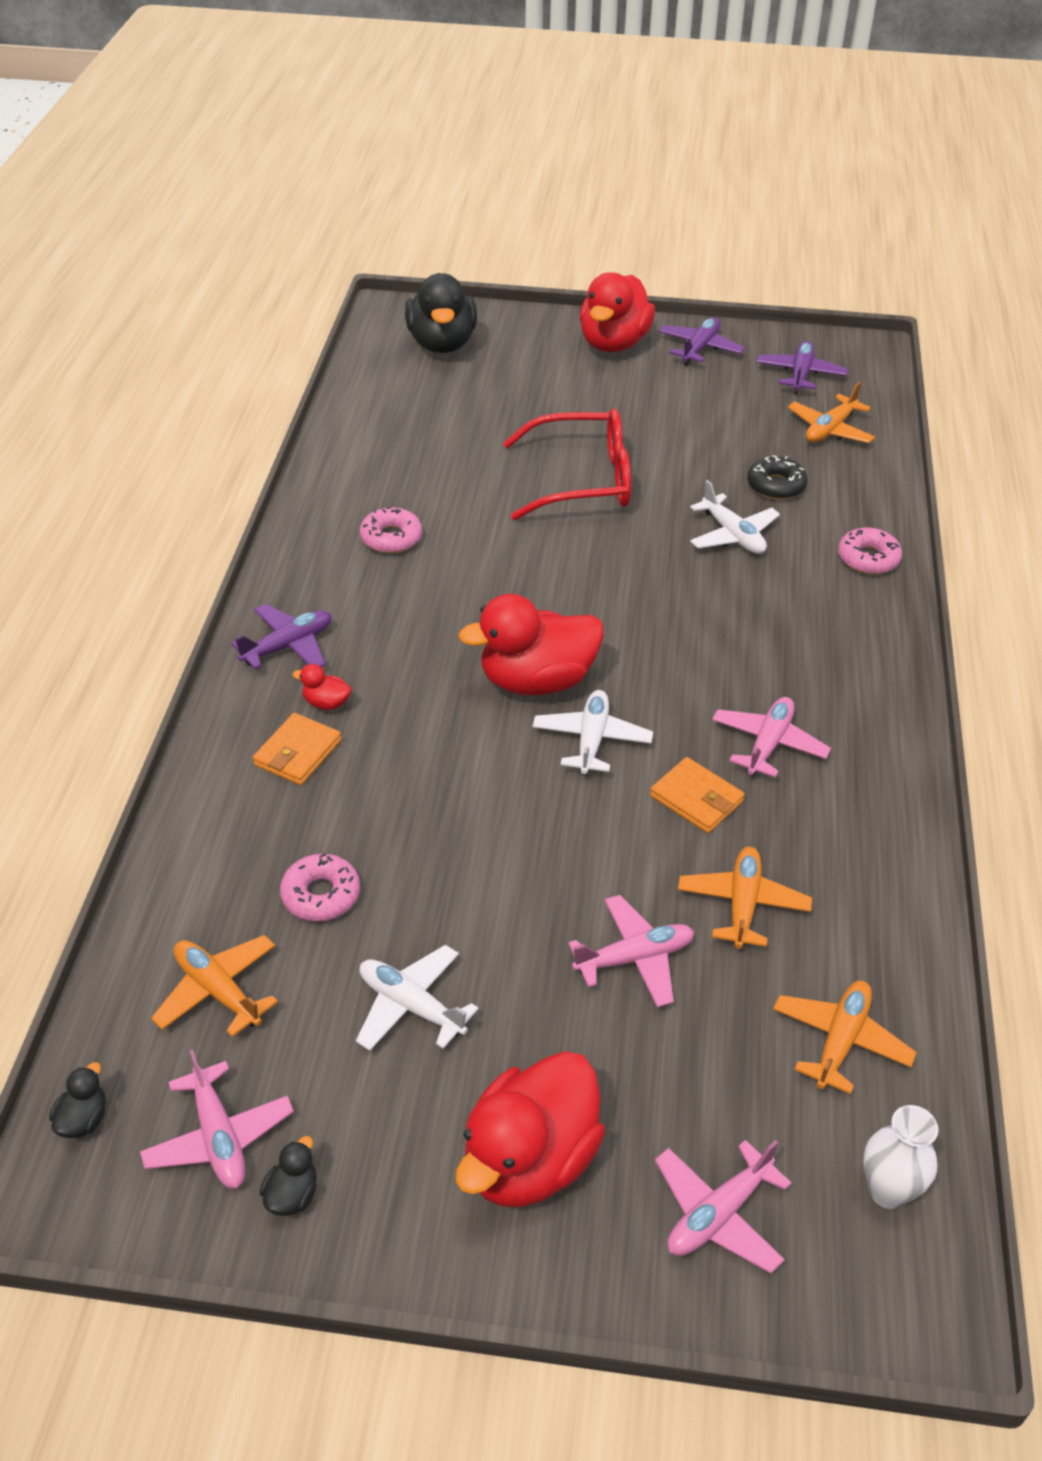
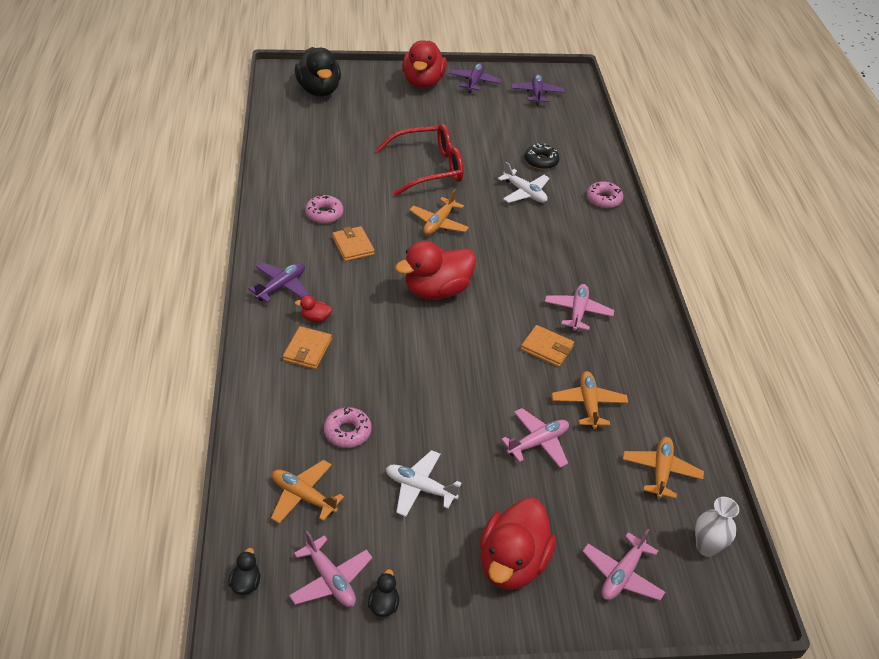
camera: 15 degrees left, 0 degrees up
white plane [533,690,653,775] -> none
orange plane [788,382,875,443] -> orange plane moved to [409,189,469,235]
none -> orange wallet [332,226,375,261]

